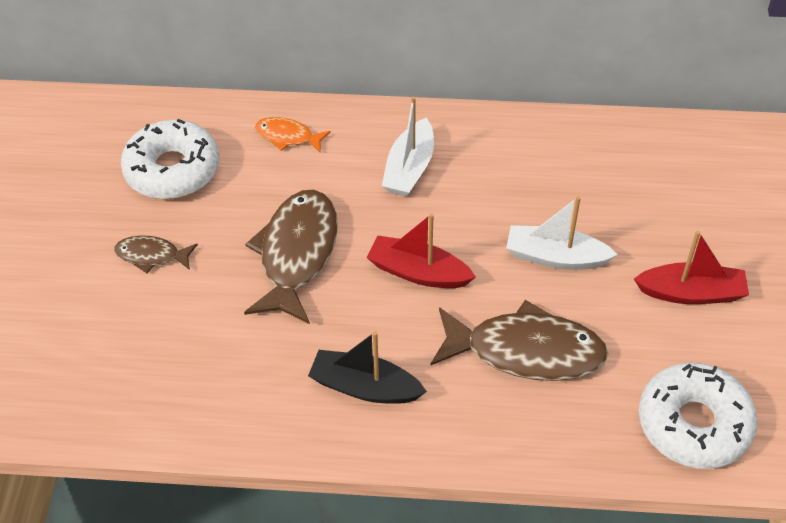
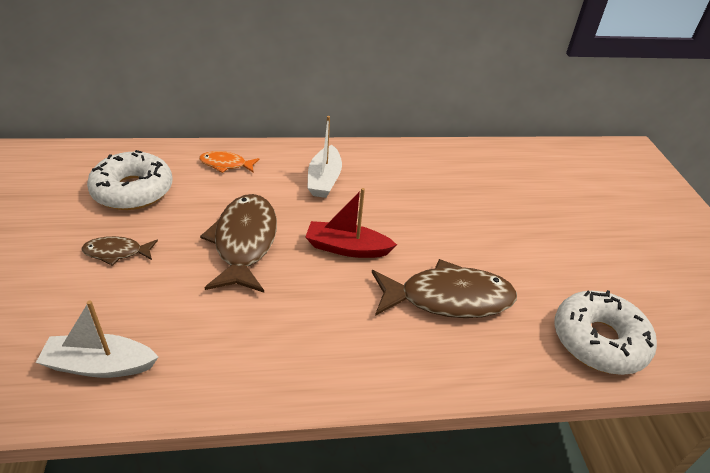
camera: 15 degrees left, 10 degrees down
black boat [308,331,427,404] -> none
white boat [506,196,618,270] -> white boat moved to [36,300,158,378]
red boat [634,231,749,304] -> none

